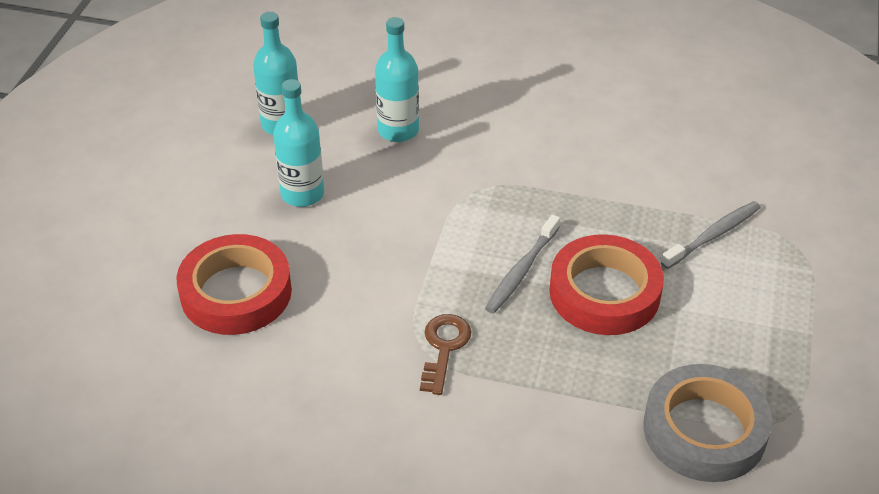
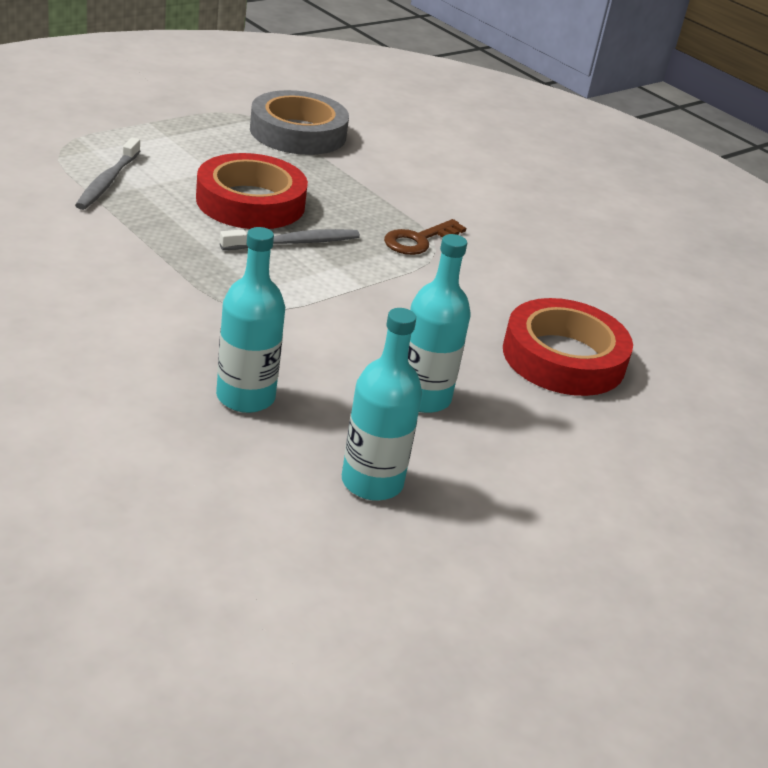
camera: 150 degrees left, 10 degrees down
grey toothbrush [661,201,761,269] -> grey toothbrush turned 75 degrees counterclockwise [75,138,140,210]

